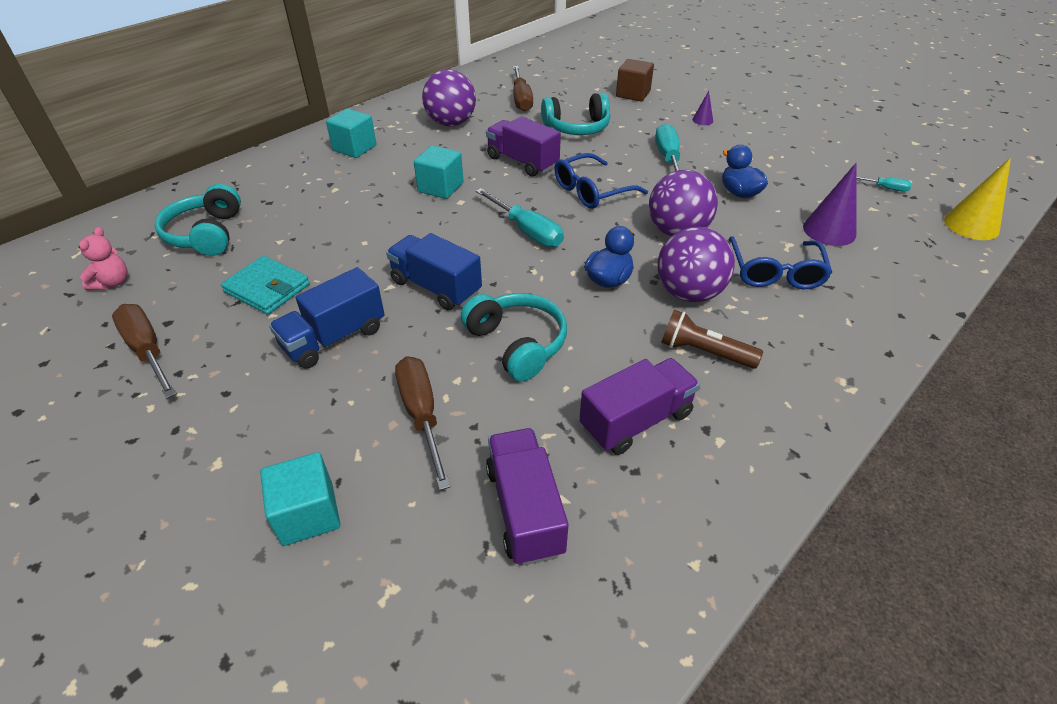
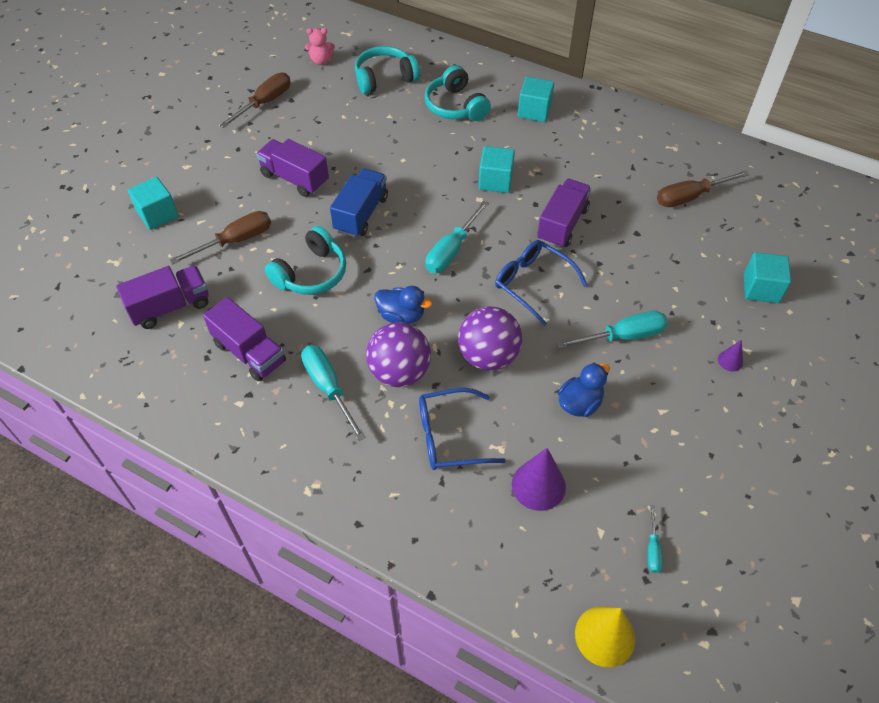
camera: 75 degrees right, 10 degrees up
turquoise wallet [221,256,310,315] -> none
blue truck [269,267,385,368] -> purple truck [256,139,329,197]
purple ball [422,69,476,126] -> none
turquoise headphones [541,93,610,135] -> turquoise headphones moved to [425,65,491,121]
brown cube [616,59,654,102] -> turquoise cube [744,252,791,303]
brown flashlight [661,310,763,369] -> turquoise screwdriver [301,345,366,441]

